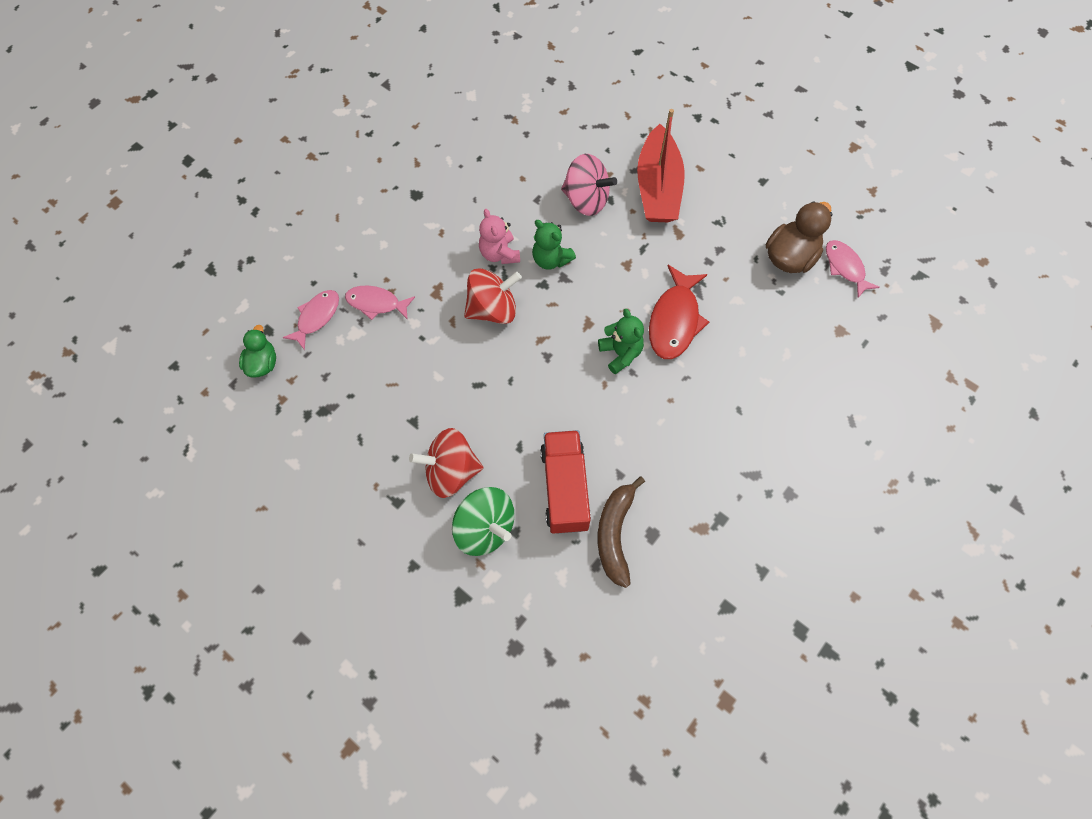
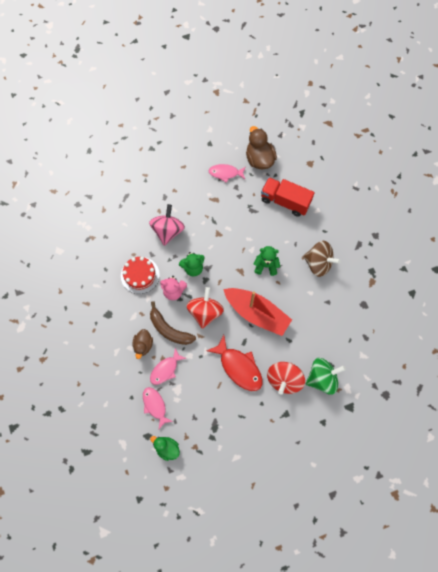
camera: 60 degrees left, 5 degrees up
red truck [540,430,591,534] -> red truck moved to [261,177,315,217]
pink spinning top [561,154,617,216] -> pink spinning top turned 45 degrees counterclockwise [149,204,185,246]
brown banana [598,476,645,588] -> brown banana moved to [150,301,196,345]
red boat [637,109,685,222] -> red boat moved to [223,288,292,336]
red fish [649,265,709,359] -> red fish moved to [207,335,263,391]
pink fish [826,240,880,297] -> pink fish moved to [209,164,246,183]
none -> red cake [121,257,160,294]
none -> brown duck [132,329,153,359]
none -> brown spinning top [303,241,341,277]

